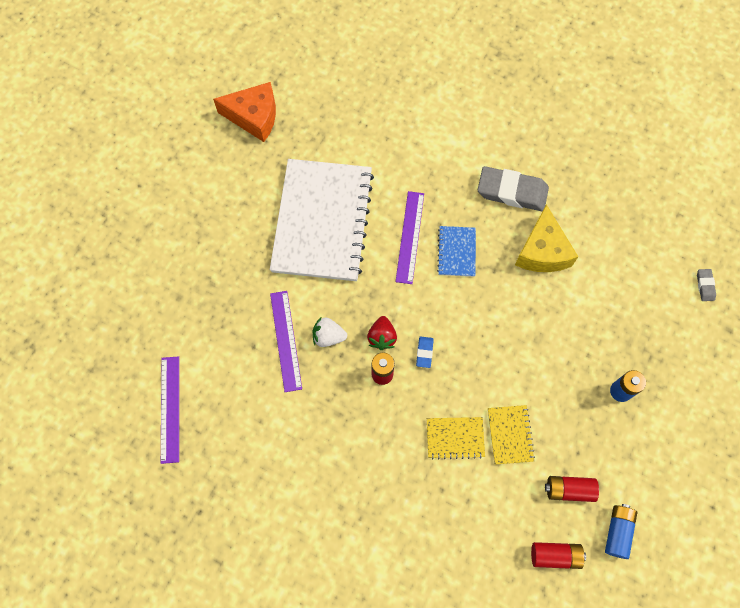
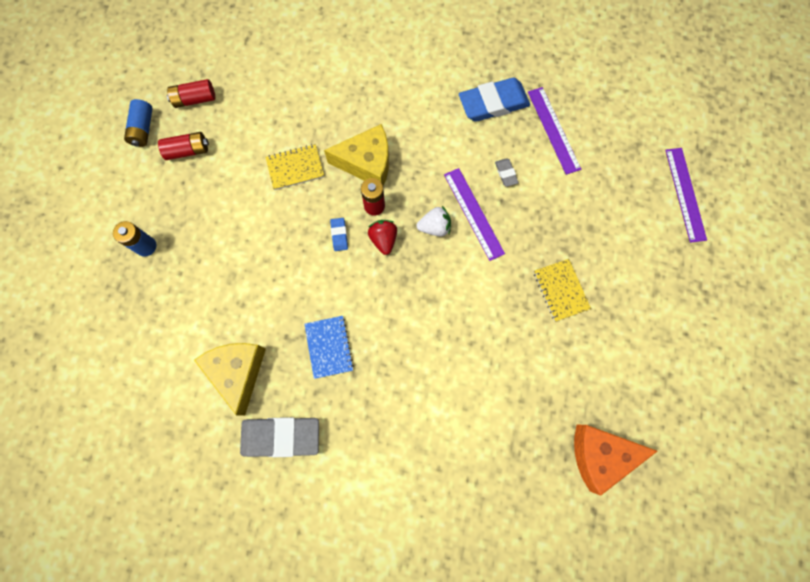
camera: 165 degrees right, 5 degrees up
white notebook [270,159,374,281] -> none
purple ruler [395,191,424,284] -> purple ruler moved to [665,148,707,243]
yellow notebook [488,405,535,465] -> yellow notebook moved to [534,259,591,321]
grey eraser [697,269,716,301] -> grey eraser moved to [495,158,519,187]
none -> yellow cheese [324,124,389,186]
none -> blue eraser [459,78,530,122]

